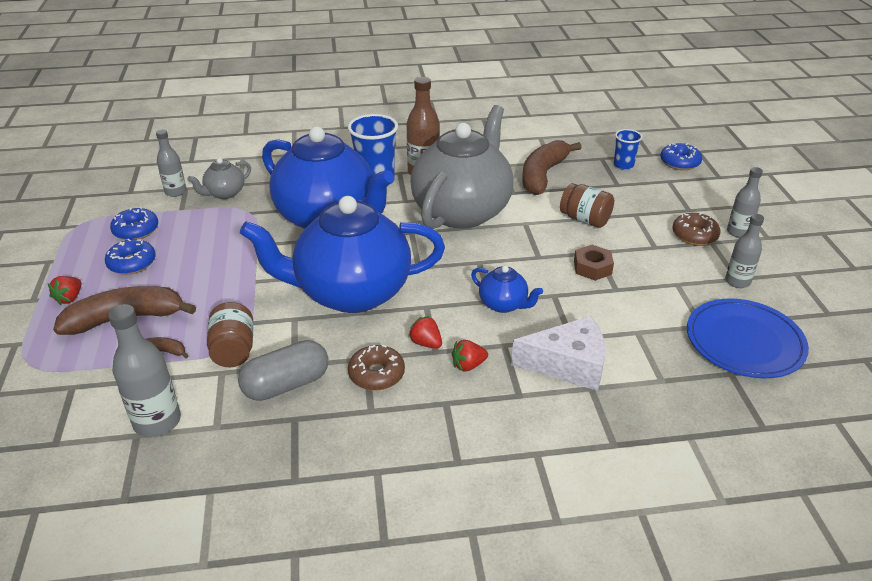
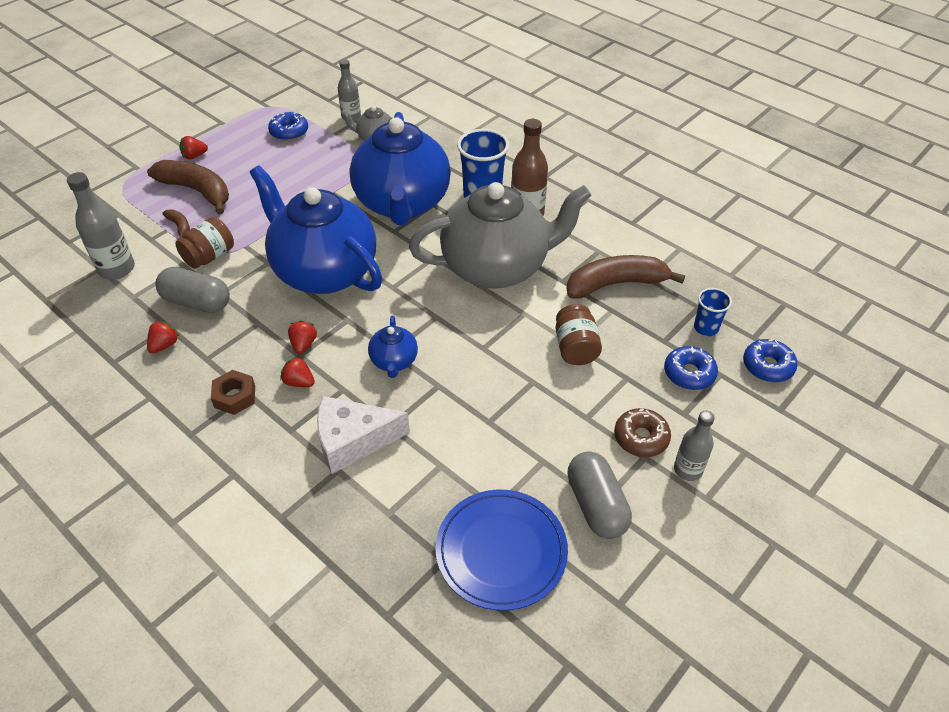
camera: 50 degrees right, 10 degrees up
blue donut [105,239,156,275] -> blue donut moved to [664,346,718,390]
brown donut [348,345,405,391] -> none
white cheese [511,316,605,391] -> white cheese turned 120 degrees clockwise [317,396,410,474]
brown nut [574,245,614,281] -> brown nut moved to [211,370,255,415]
grey bottle [725,214,764,288] -> grey capsule [567,451,632,539]
none -> red strawberry [147,321,180,353]

